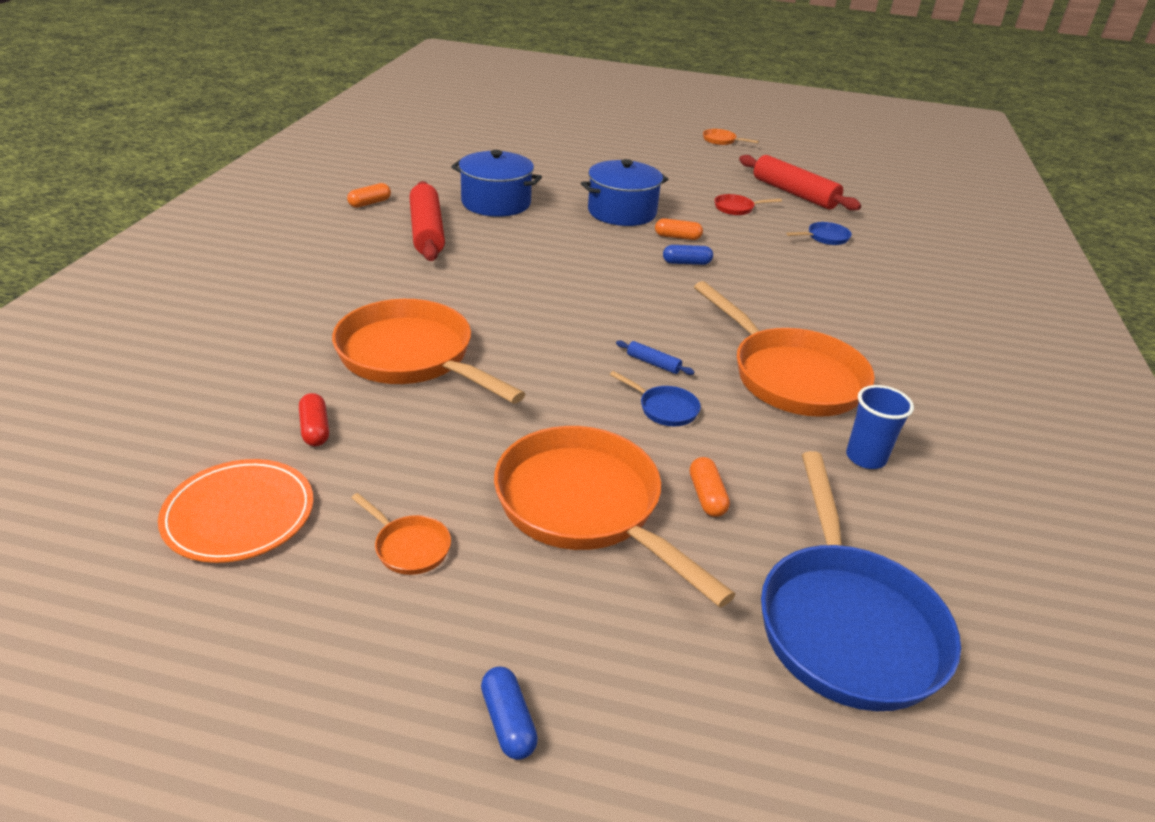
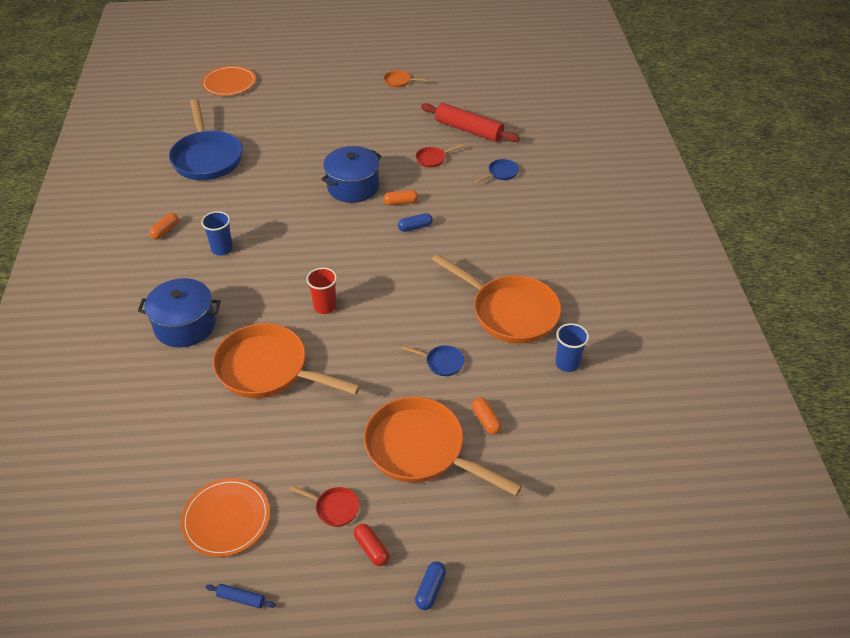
camera: 15 degrees left, 10 degrees up
red capsule [299,393,329,446] -> red capsule moved to [354,524,389,566]
orange pan [351,493,451,575] -> red pan [289,485,359,527]
red rolling pin [409,181,445,261] -> blue cup [201,211,233,256]
blue pot [451,150,542,217] -> blue pot moved to [138,278,221,348]
blue capsule [481,666,538,760] -> blue capsule turned 60 degrees clockwise [415,561,446,610]
blue rolling pin [616,340,694,375] -> blue rolling pin moved to [205,584,276,609]
blue pan [761,451,961,711] -> blue pan moved to [169,99,243,180]
none -> orange plate [201,66,256,96]
none -> red cup [306,267,337,314]

